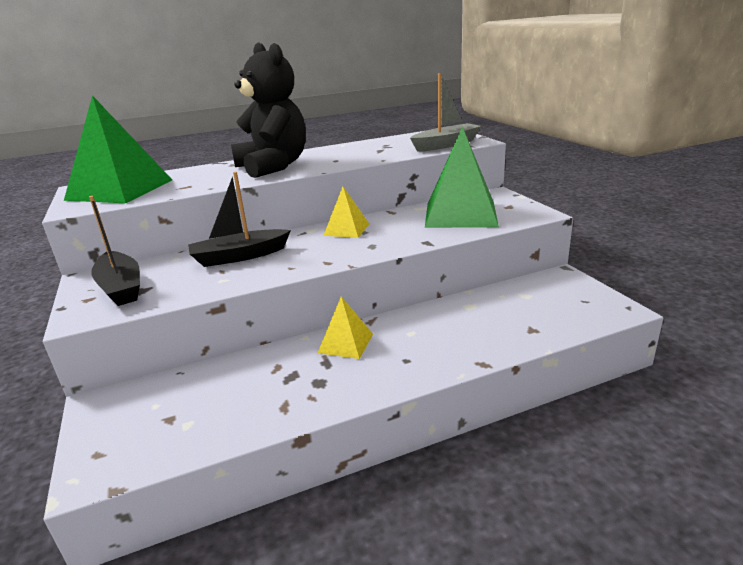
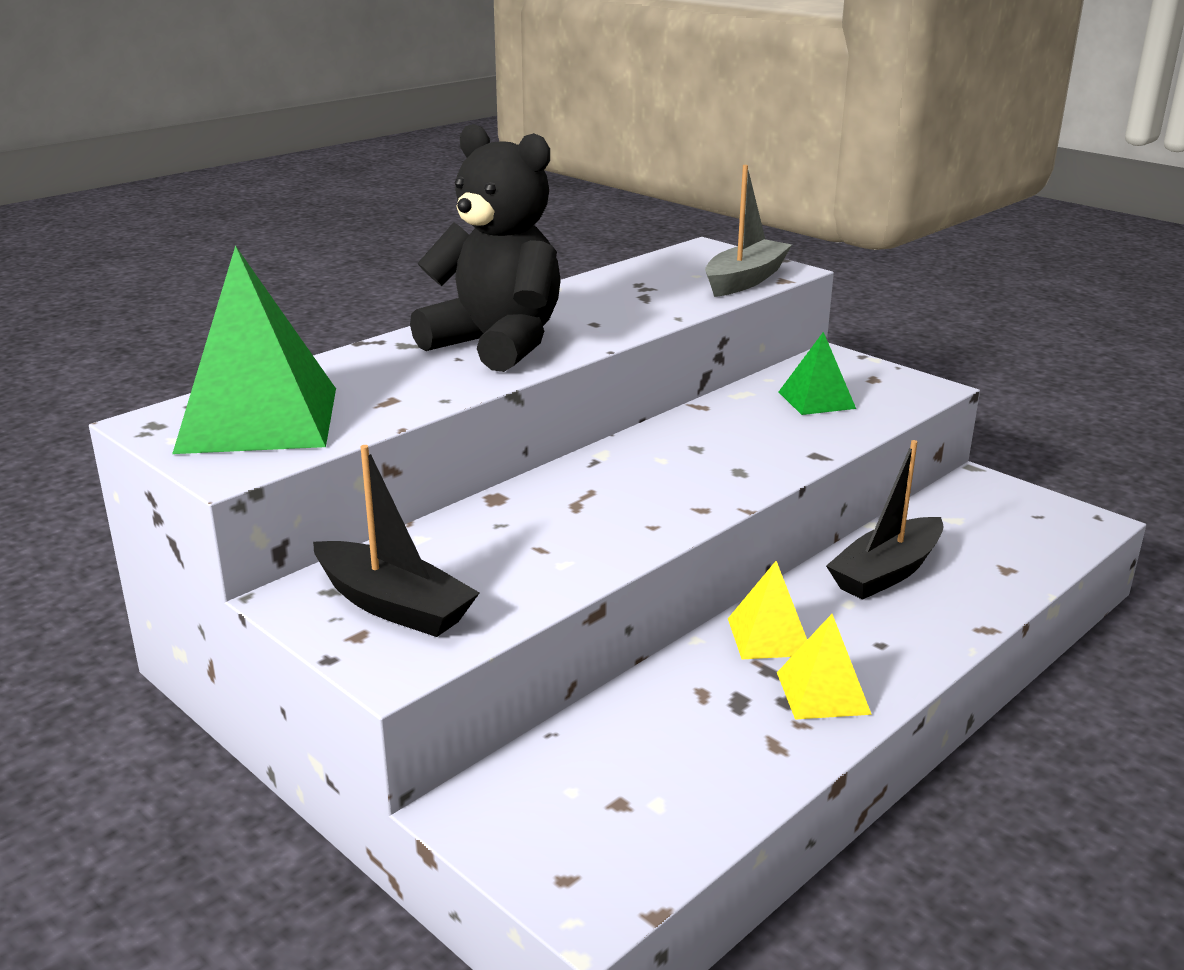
camera: 25 degrees left, 0 degrees up
black boat [188,172,291,267] -> black boat moved to [826,440,944,600]
yellow pyramid [323,187,369,238] -> yellow pyramid moved to [777,614,872,720]
green pyramid [425,126,499,228] -> green pyramid [779,332,856,415], size x0.51

